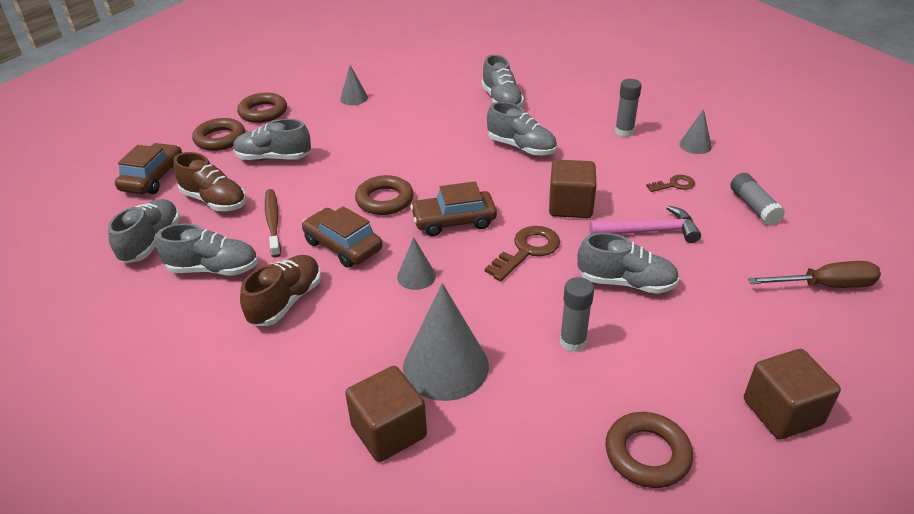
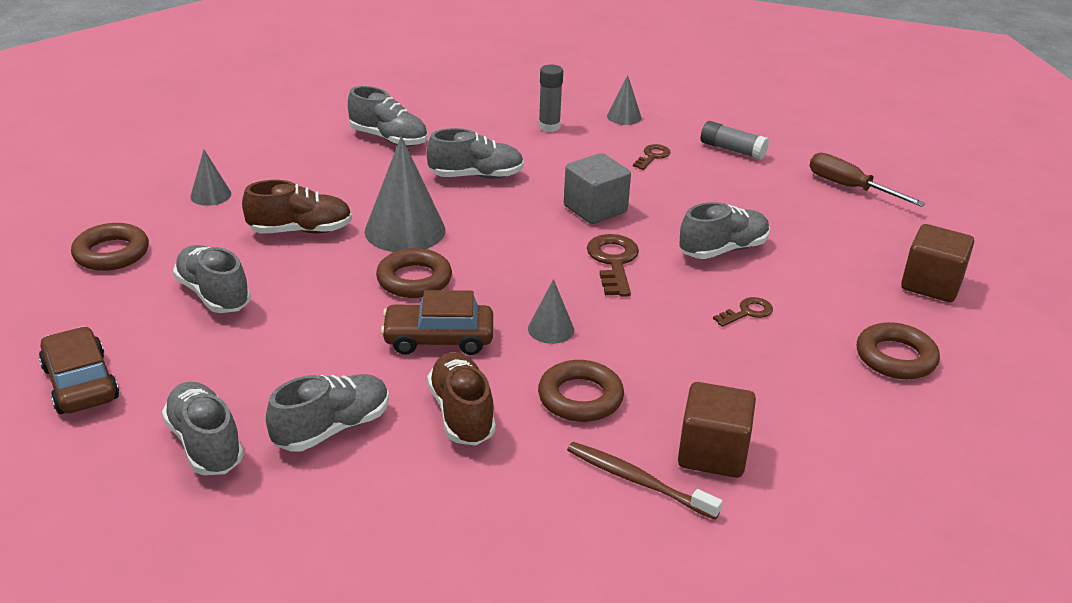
camera: 45 degrees left, 5 degrees down
brown shoe [173,152,246,211] -> brown shoe moved to [242,180,352,234]
brown ring [192,118,245,151] -> brown ring moved to [538,360,624,422]
grey shoe [233,119,311,161] -> grey shoe turned 90 degrees clockwise [173,245,251,313]
brown toothbrush [265,189,281,257] -> brown toothbrush moved to [567,442,723,520]
grey cone [403,283,489,401] -> grey cone moved to [364,136,446,252]
brown car [410,181,497,236] -> none
brown cube [549,160,597,218] -> grey cube [564,153,631,224]
grey glue stick [560,277,594,352] -> brown key [713,297,773,327]
pink hammer [589,205,701,243] -> none
brown screwdriver [748,261,881,288] -> brown screwdriver turned 90 degrees counterclockwise [809,153,925,207]

